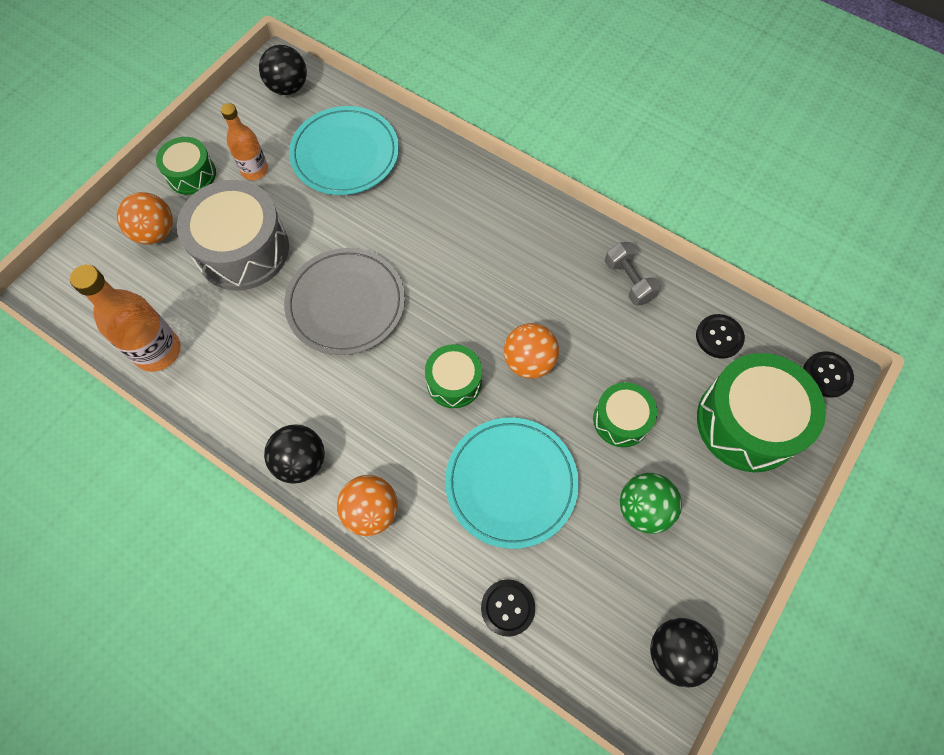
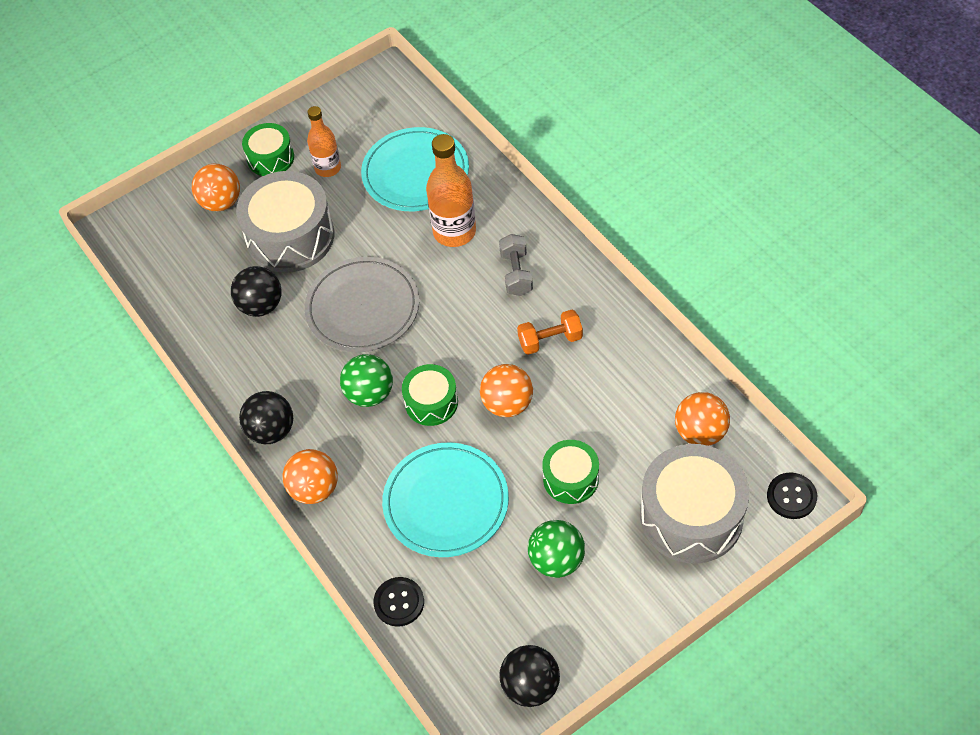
camera: 25 degrees right, 10 degrees down
orange bottle [70,265,181,372] -> orange bottle moved to [426,134,476,247]
black ball [259,45,307,95] -> black ball moved to [231,266,282,317]
grey dumbbell [605,242,661,305] -> grey dumbbell moved to [499,234,533,296]
black button [696,314,745,359] -> orange ball [675,392,730,446]
green drum [697,353,826,472] -> grey drum [640,444,749,564]
none -> green ball [340,354,393,407]
none -> orange dumbbell [517,310,583,355]

